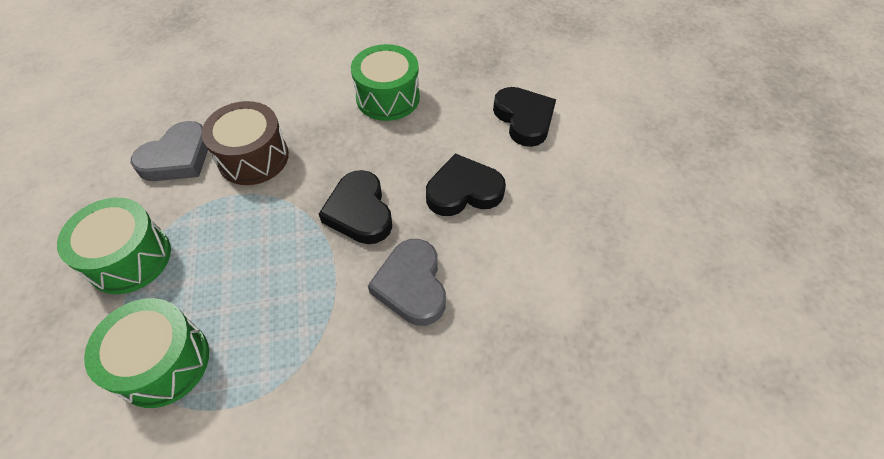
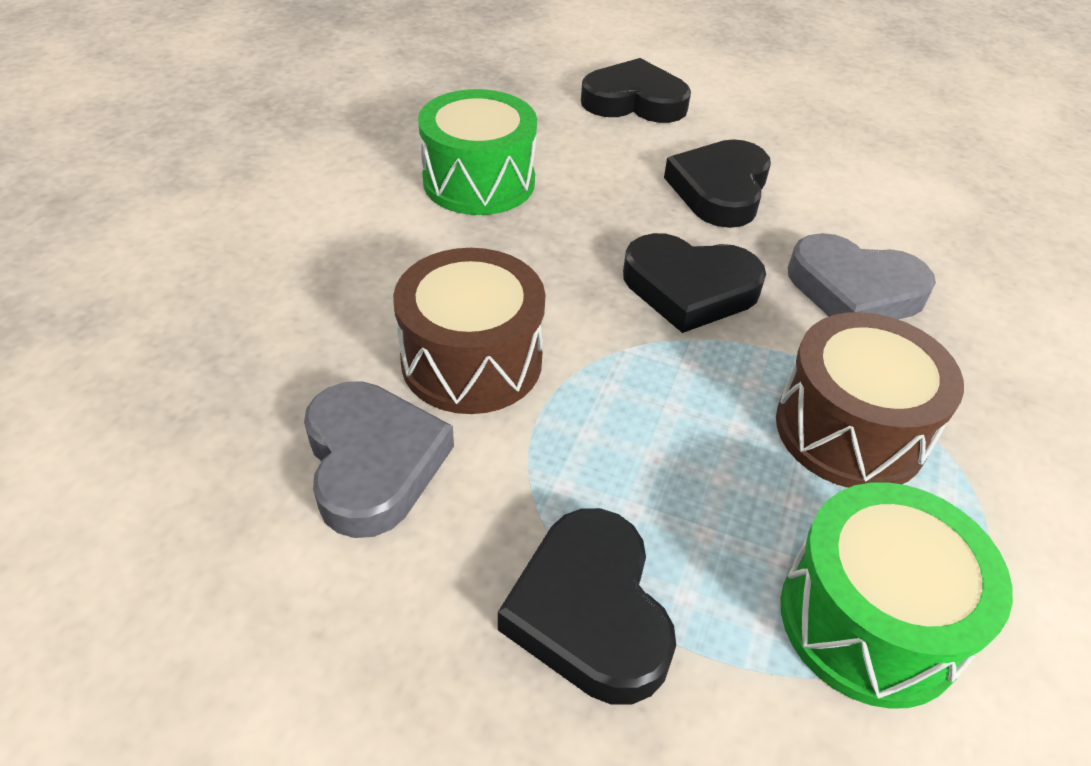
camera: 60 degrees left, 10 degrees down
green drum [57,198,171,294] -> black heart [498,508,676,705]
none -> brown drum [776,312,964,488]

